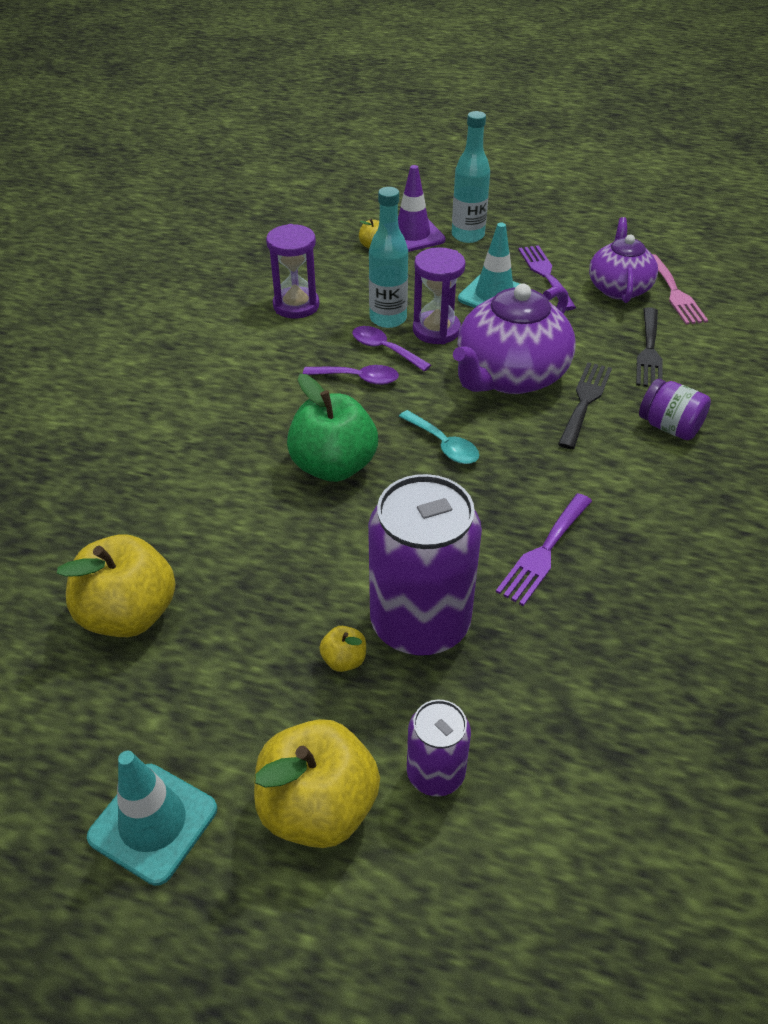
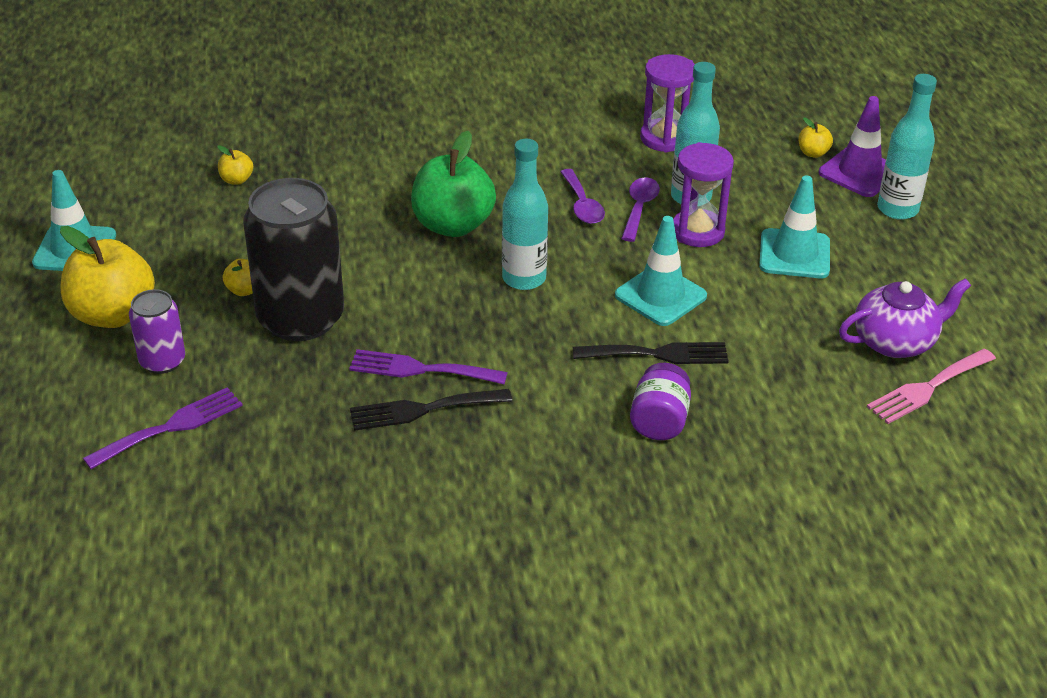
camera: 65 degrees right, 5 degrees down
yellow apple [57,534,176,637] -> yellow apple [217,145,253,185], size x0.43
purple can [368,474,482,656] -> black can [243,178,344,341]
turquoise spoon [399,410,479,464] -> turquoise bottle [502,139,548,290]
purple teapot [453,284,575,394] -> turquoise traffic cone [615,216,707,326]
purple fork [518,245,576,311] -> purple fork moved to [83,387,243,469]
black fork [636,307,663,387] -> black fork moved to [350,389,512,431]

